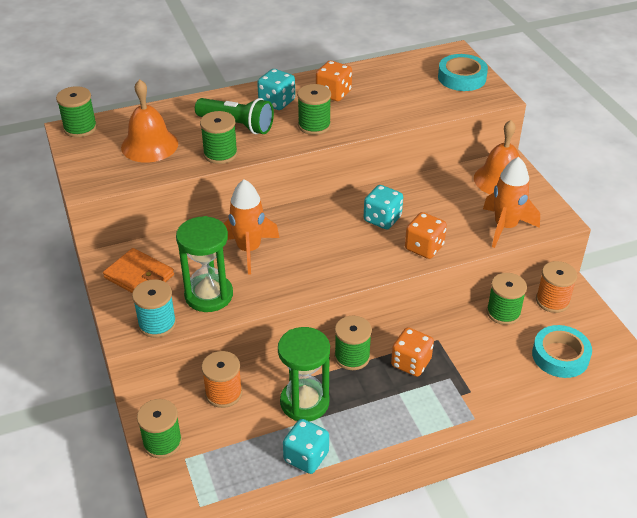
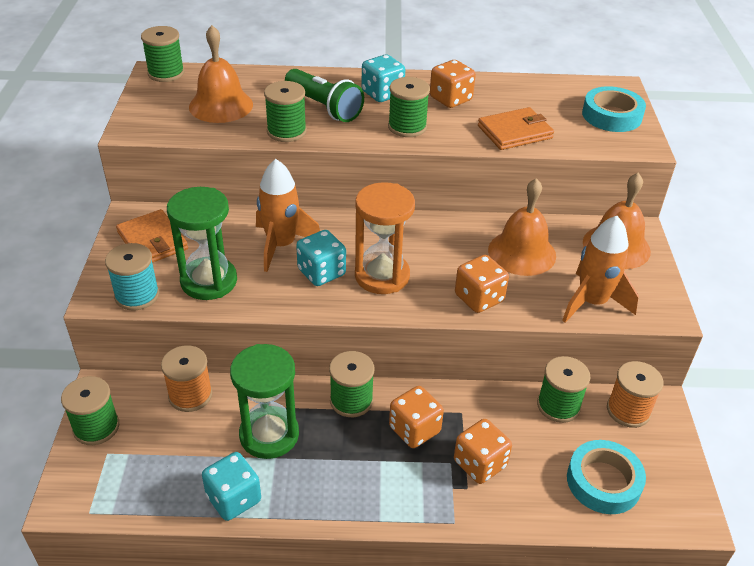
camera: 20 degrees right, 0 degrees up
turquoise dice [364,185,403,229] -> turquoise dice moved to [296,230,346,286]
none -> orange hourglass [355,182,415,294]
none -> orange dice [454,419,512,484]
none -> orange wallet [478,107,554,150]
none -> orange bell [488,178,556,276]

